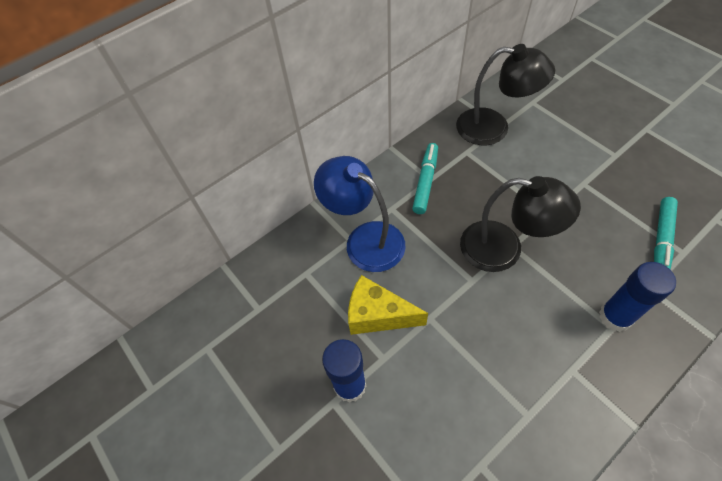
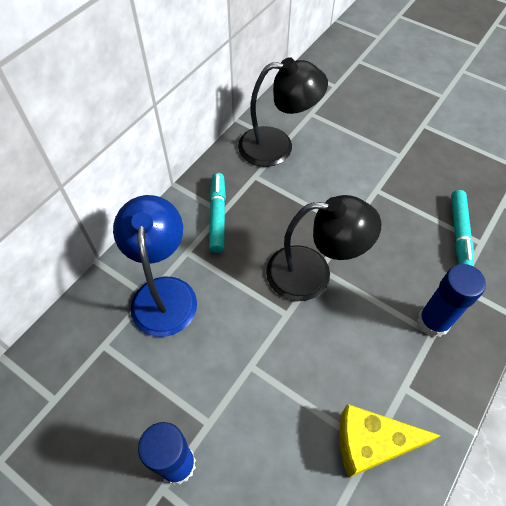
camera: 20 degrees left, 0 degrees up
blue lamp [314,156,406,272] -> blue lamp turned 60 degrees clockwise [113,195,197,337]
yellow cheese [348,275,428,335] -> yellow cheese moved to [339,404,441,478]

